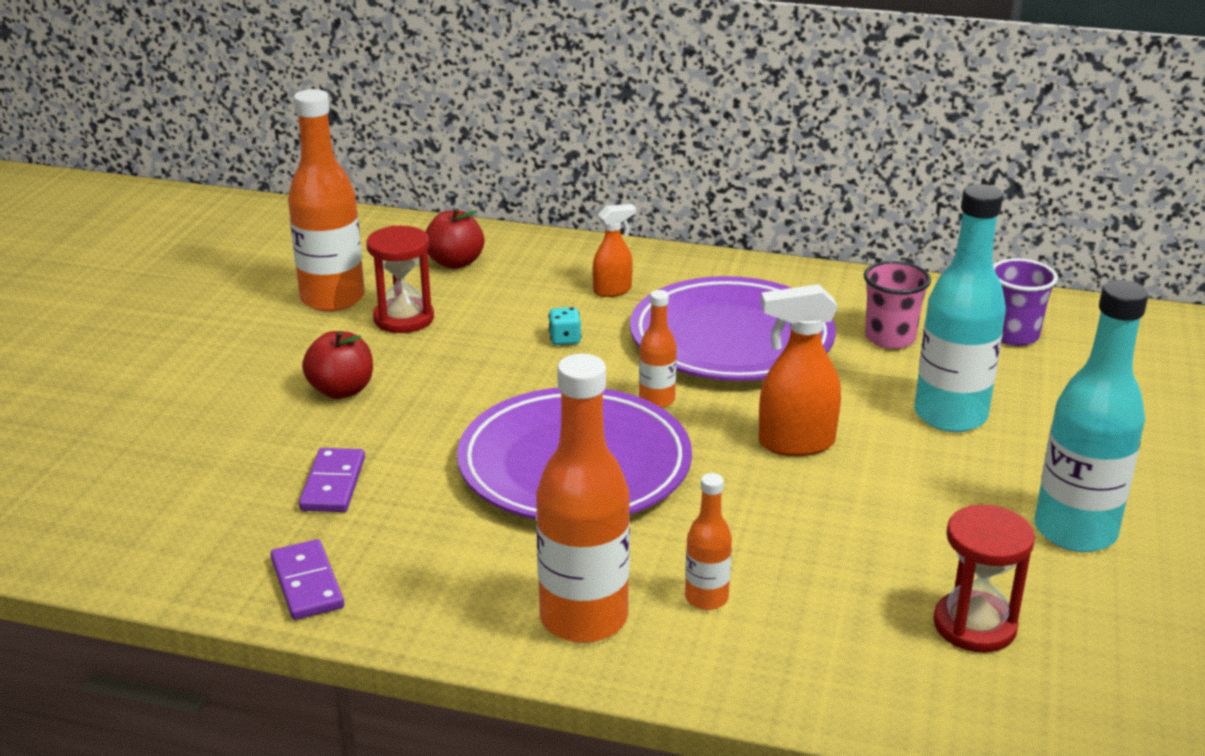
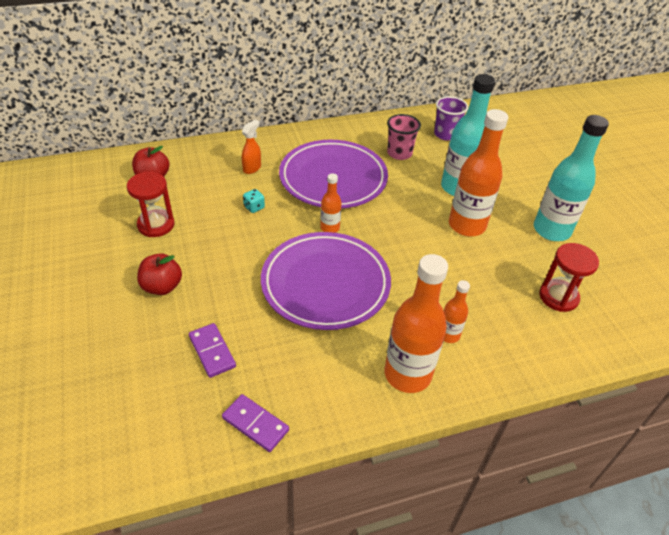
camera: 35 degrees left, 15 degrees up
orange bottle [288,89,365,312] -> orange bottle moved to [449,109,508,236]
orange spray bottle [759,284,841,456] -> none

